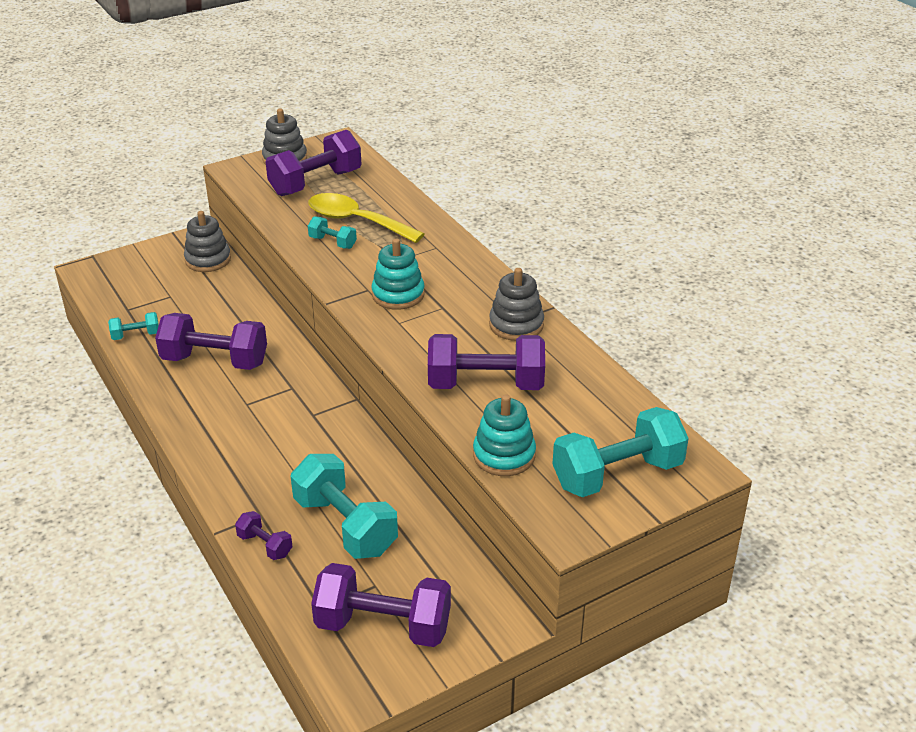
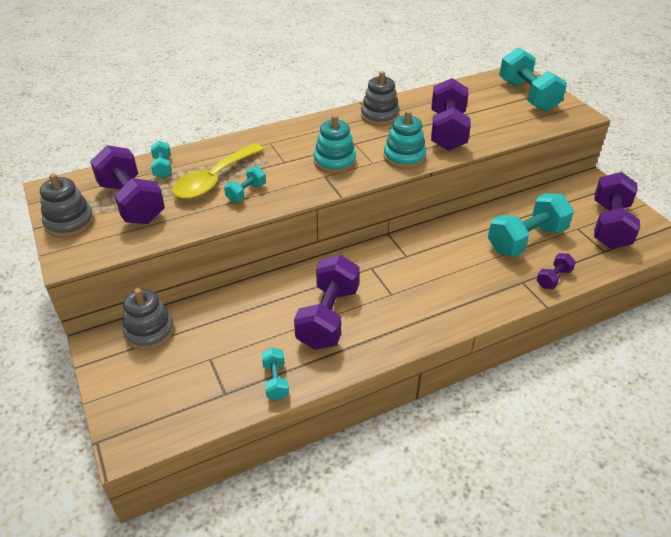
camera: 85 degrees left, 5 degrees up
turquoise stacking toy [473,394,536,476] -> turquoise stacking toy moved to [384,110,426,169]
none -> turquoise dumbbell [151,141,172,179]

